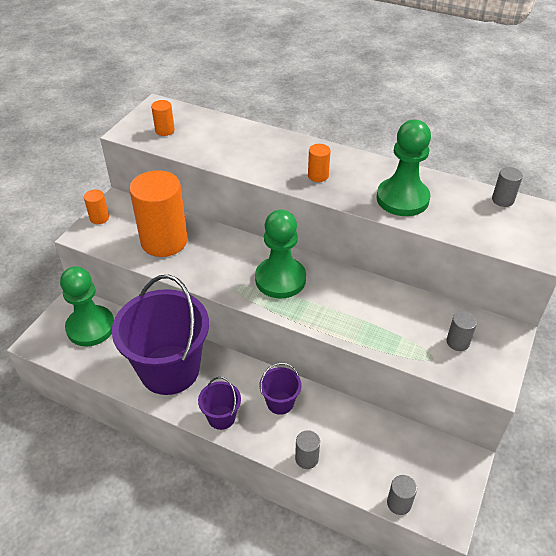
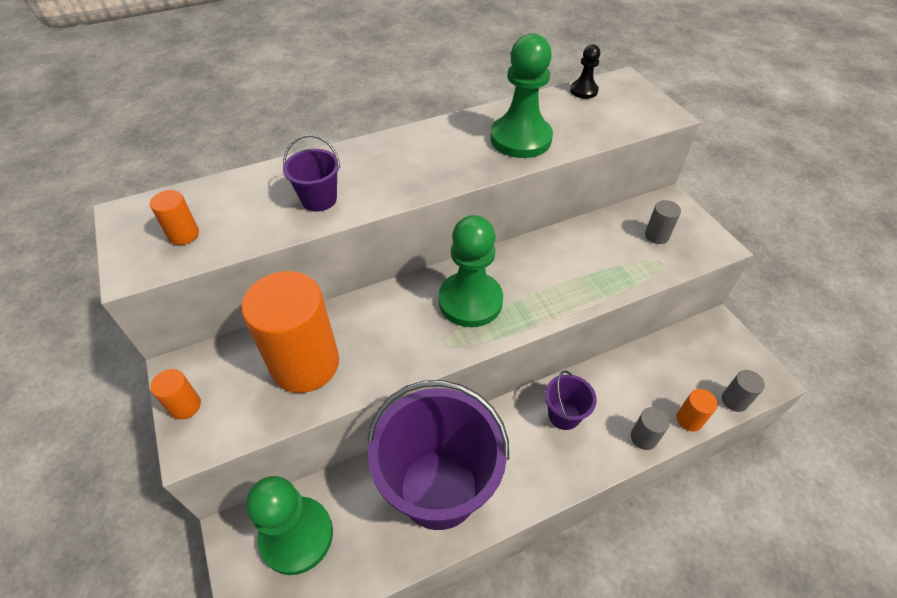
camera: 50 degrees left, 5 degrees up
purple bucket [198,377,241,430] -> purple bucket moved to [283,135,340,212]
orange cylinder [308,144,331,182] -> orange cylinder moved to [676,389,718,432]
grey cylinder [492,167,523,207] -> black pawn [570,44,600,99]

